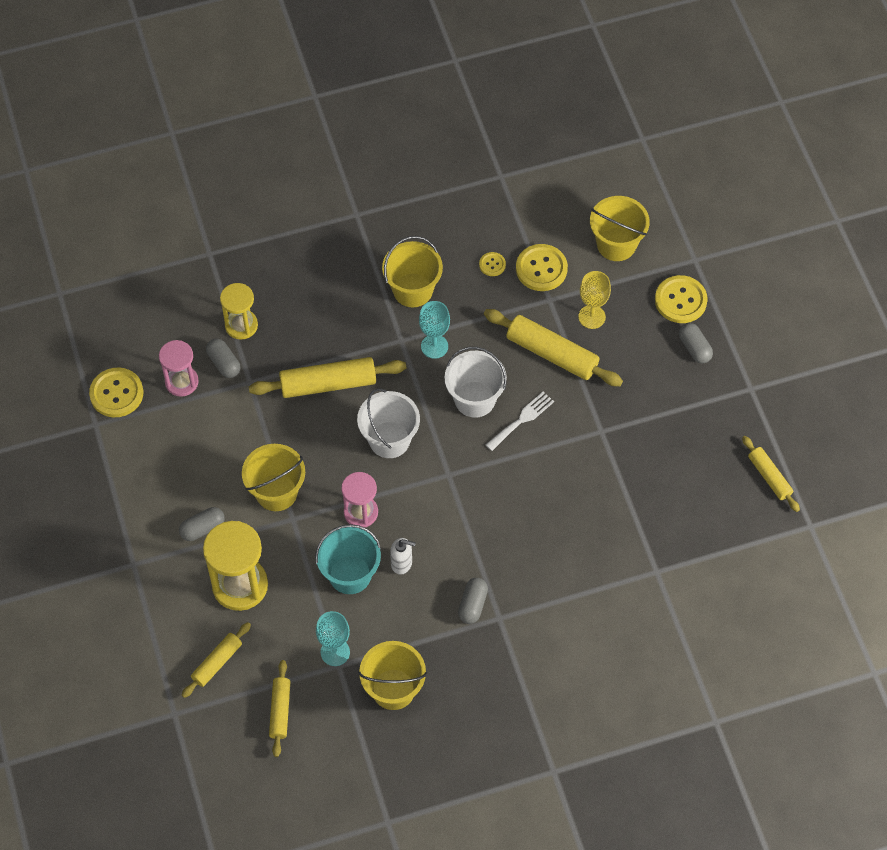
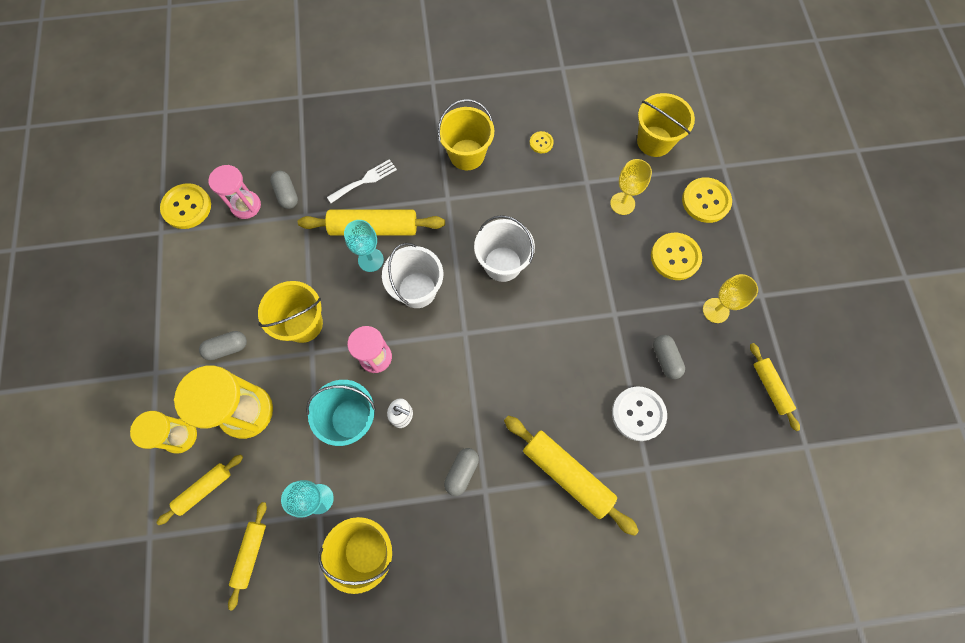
camera: 10 degrees right, 10 degrees up
yellow hourglass [220,283,258,340] -> yellow hourglass moved to [130,411,197,454]
turquoise goblet [419,301,450,359] -> turquoise goblet moved to [344,220,384,272]
yellow rolling pin [484,309,623,386] -> yellow rolling pin moved to [504,416,639,536]
white fork [486,392,554,451] -> white fork moved to [327,159,397,203]
yellow button [516,244,568,291] -> yellow button moved to [651,233,702,280]
grey capsule [679,323,713,363] -> grey capsule moved to [653,335,685,379]
none -> white button [612,386,667,441]
none -> yellow goblet [703,274,758,323]

